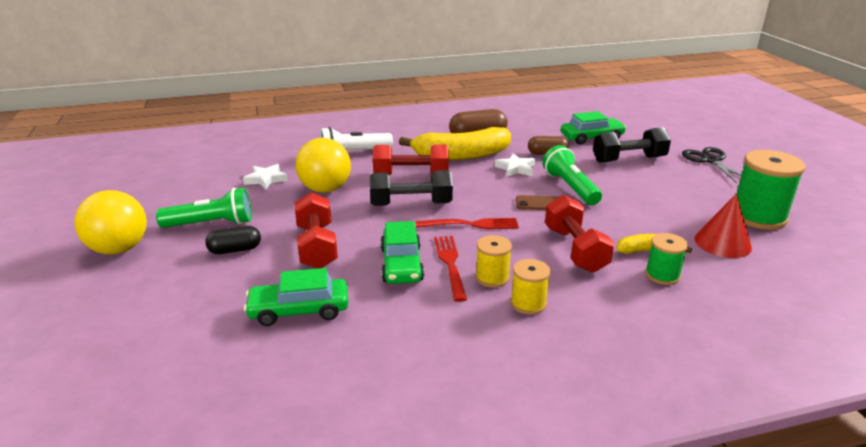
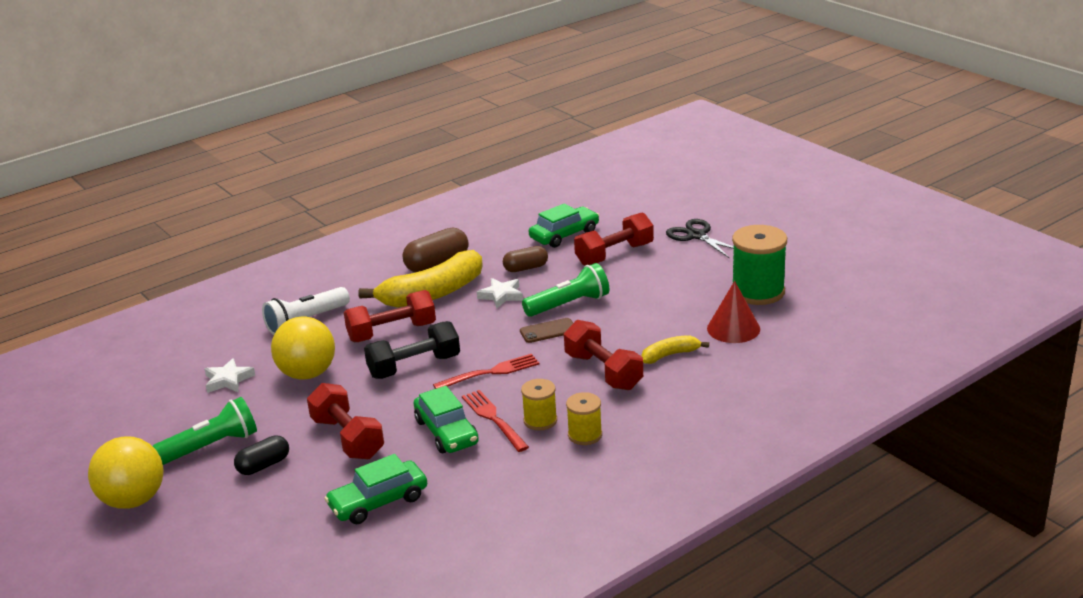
camera: 20 degrees left, 0 degrees up
green flashlight [542,145,602,205] -> green flashlight turned 105 degrees clockwise [522,263,609,317]
black dumbbell [593,127,671,163] -> red dumbbell [574,212,654,266]
green spool [645,233,688,285] -> none

